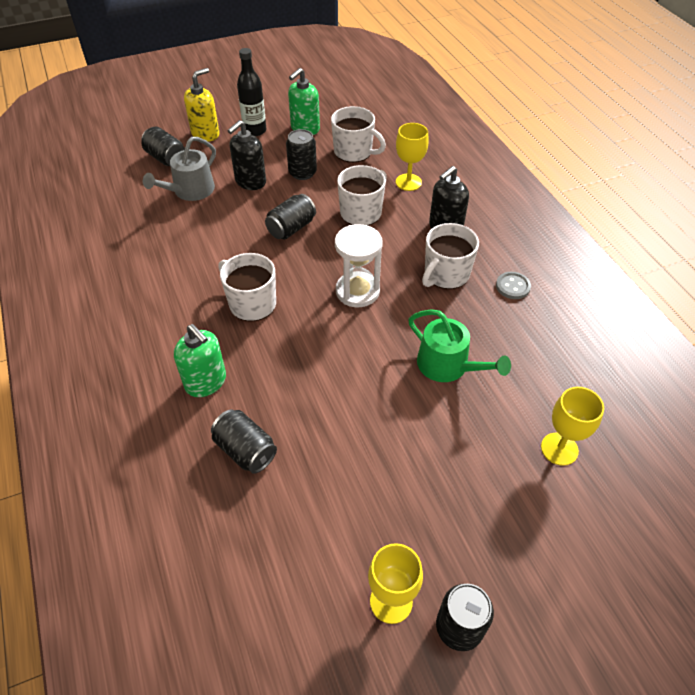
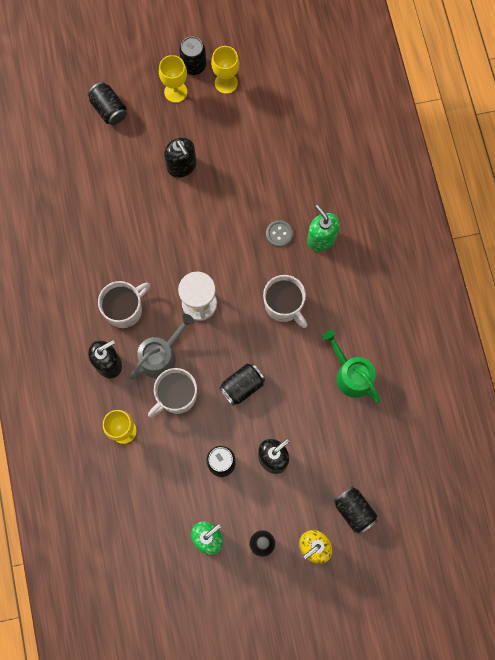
camera: 170 degrees left, 25 degrees up
grey watering can [143,137,216,201] -> grey watering can moved to [129,314,195,380]
black can [211,410,277,474] -> black can moved to [88,82,127,125]
white mug [331,106,386,163] -> none
green watering can [408,309,511,382] -> green watering can moved to [323,330,381,403]
grey button [496,272,531,299] -> grey button moved to [266,220,293,247]
yellow goblet [541,387,604,466] -> yellow goblet moved to [159,55,187,103]
none -> black soap dispenser [164,138,196,178]

